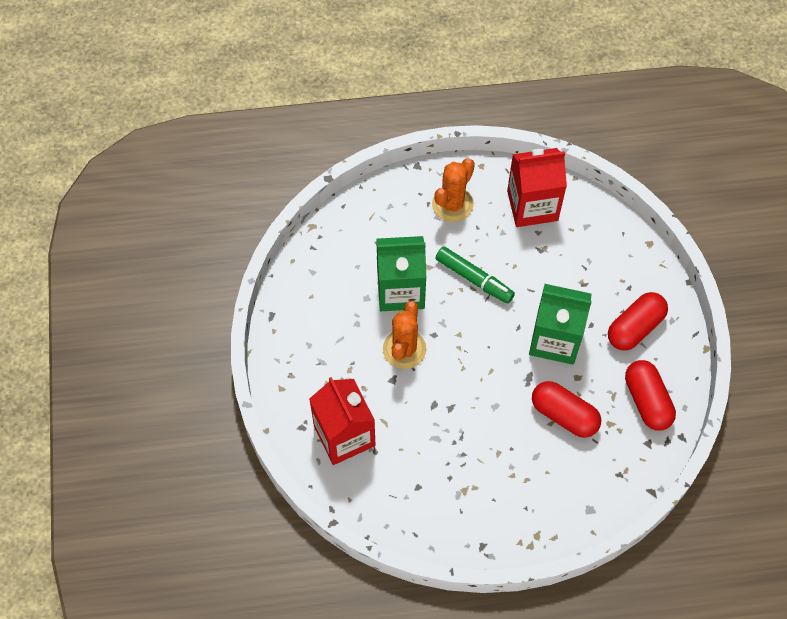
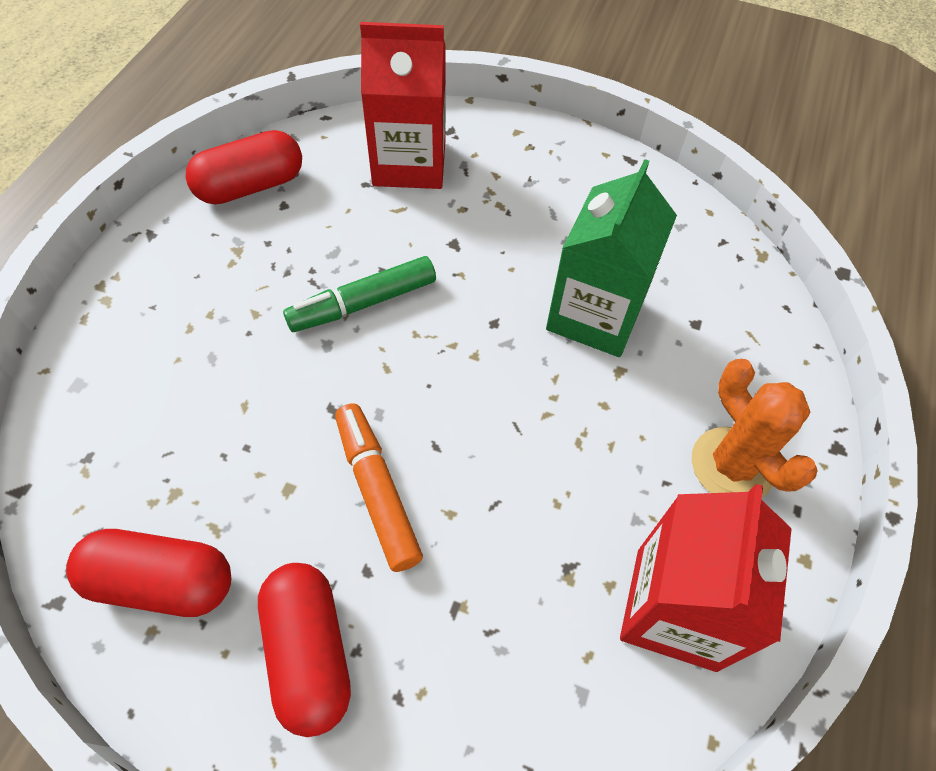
camera: 115 degrees right, 5 degrees down
orange cactus [383,301,426,369] -> none
green marker [436,246,515,304] -> green marker moved to [283,256,436,332]
green carton [529,284,592,365] -> orange marker [335,403,423,572]
red capsule [532,381,601,438] -> red capsule moved to [186,130,302,204]

